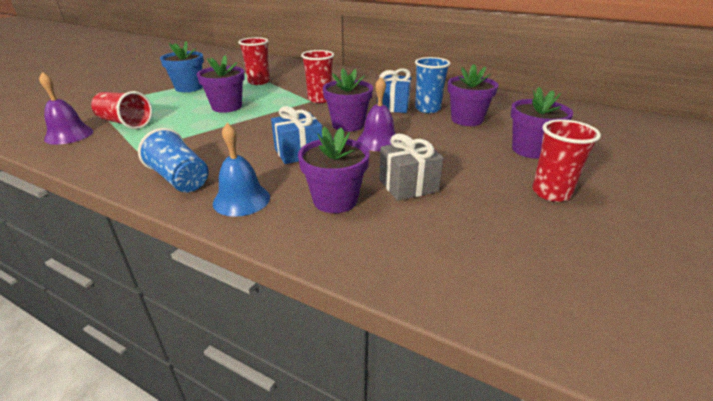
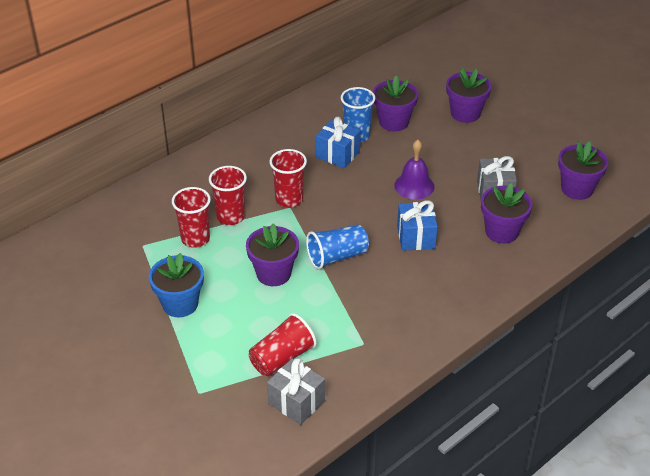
camera: 70 degrees left, 10 degrees up
purple bell [39,72,93,145] -> grey gift [267,358,325,425]
blue cup [138,128,209,192] -> blue cup moved to [306,225,369,269]
blue bell [213,123,270,217] -> none
purple flower pot [323,68,373,132] -> purple flower pot moved to [558,141,608,200]
red cup [532,119,601,202] -> red cup moved to [209,166,247,225]

